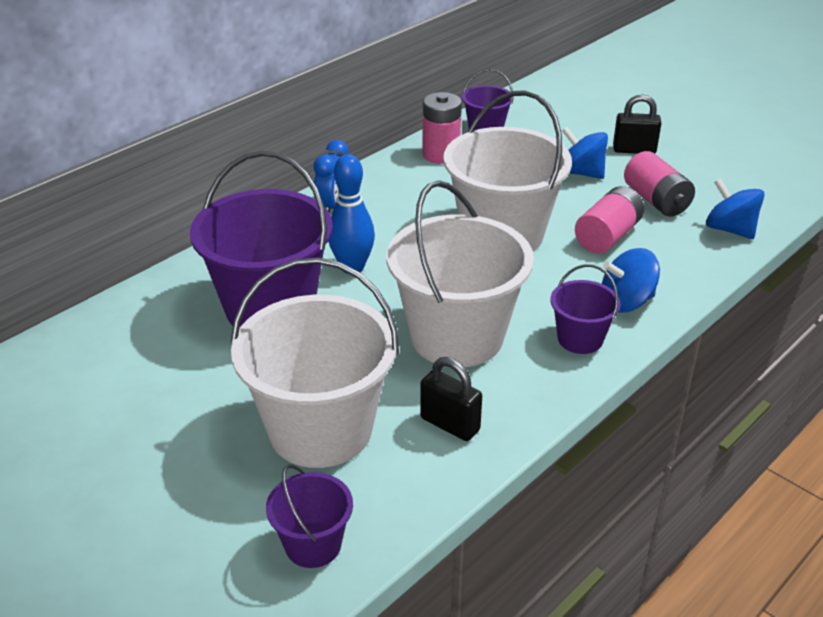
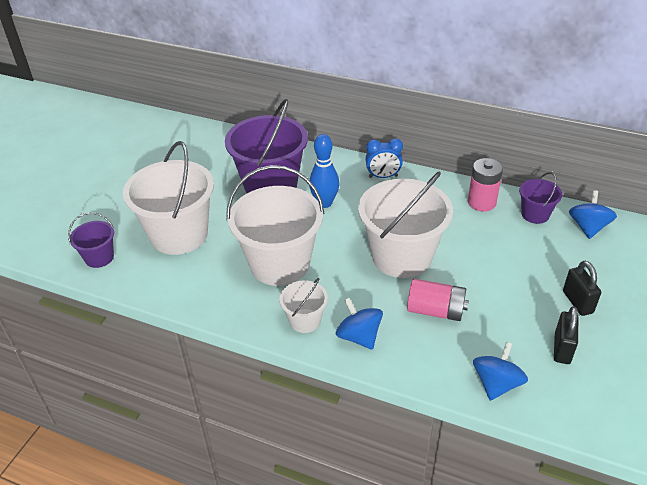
camera: 70 degrees right, 5 degrees up
black padlock [420,357,482,441] -> black padlock moved to [554,306,578,364]
purple bucket [551,264,621,354] -> white bucket [280,278,328,333]
blue spinning top [562,127,608,179] -> blue spinning top moved to [569,190,617,239]
pink battery [624,151,695,216] -> none

